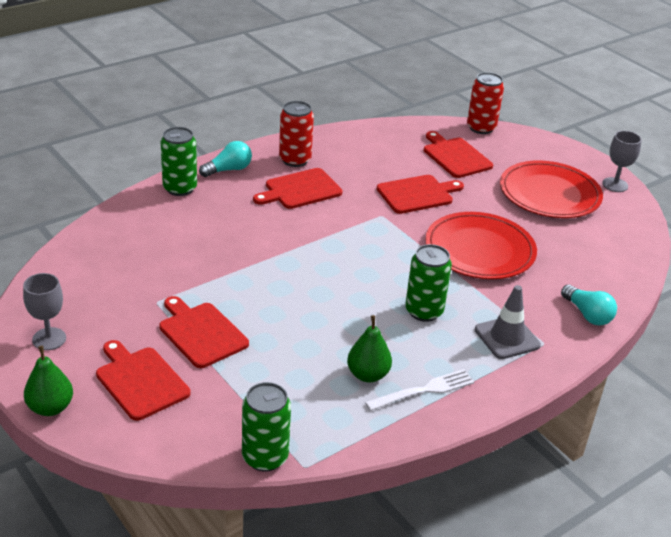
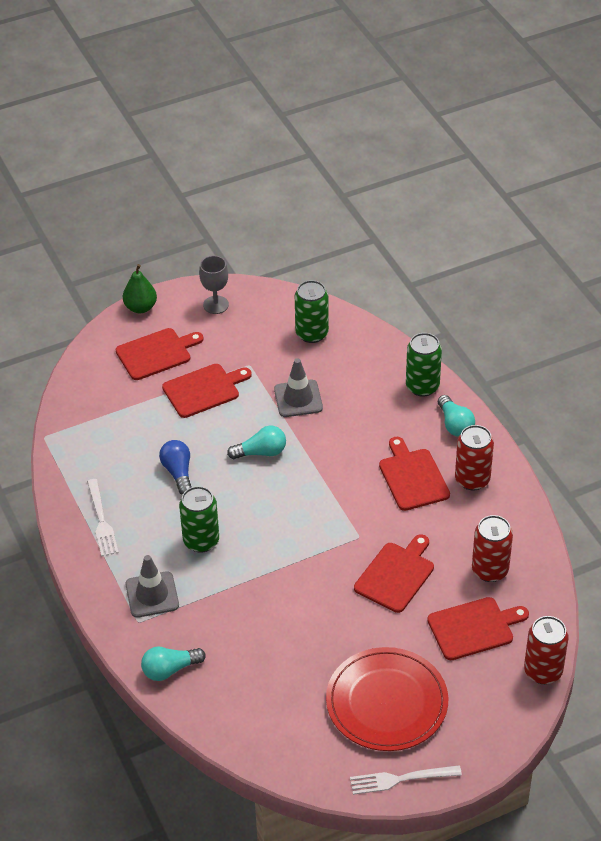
camera: 105 degrees right, 10 degrees up
green can [242,382,291,472] -> green can moved to [295,280,329,343]
green pear [347,315,392,382] -> none
red cutting board [377,175,464,214] -> red cutting board turned 135 degrees counterclockwise [354,534,434,613]
red plate [425,212,537,279] -> none
grey goblet [602,131,642,192] -> white fork [350,765,462,795]
none -> blue light bulb [159,440,191,495]
none -> turquoise light bulb [227,426,286,459]
none -> grey traffic cone [274,358,323,417]
none -> red can [472,515,513,582]

